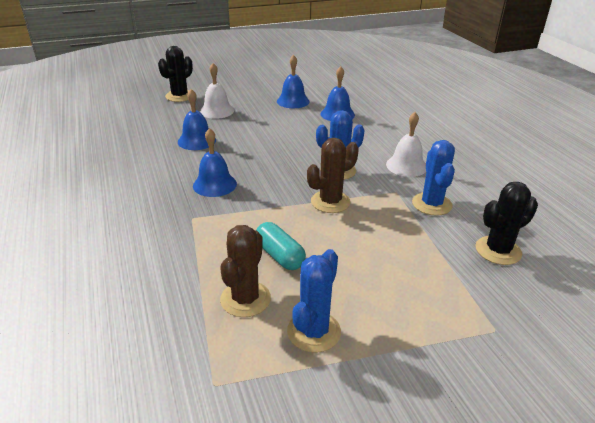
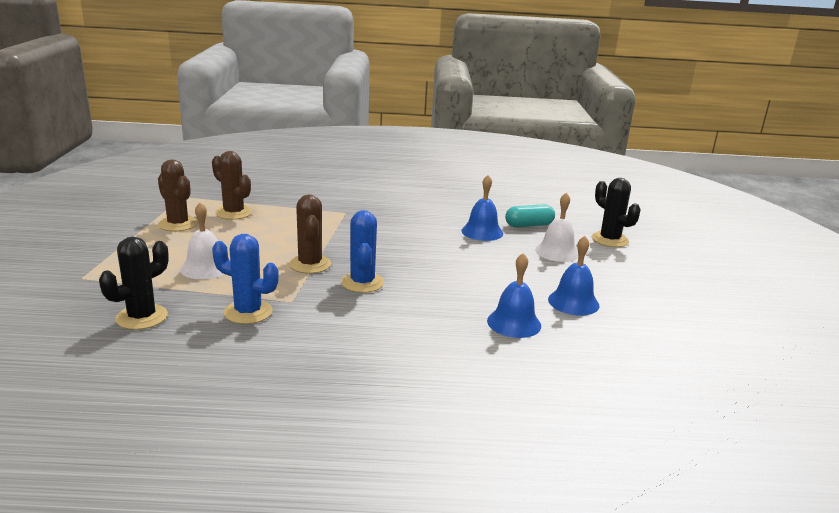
camera: 110 degrees right, 10 degrees down
blue bell [193,128,237,197] -> none
turquoise capsule [256,222,306,270] -> turquoise capsule moved to [505,204,555,227]
blue cactus [287,249,341,353] -> brown cactus [158,159,198,231]
white bell [386,112,426,177] -> white bell moved to [180,202,224,279]
black cactus [476,182,538,265] -> black cactus turned 45 degrees clockwise [99,237,169,330]

